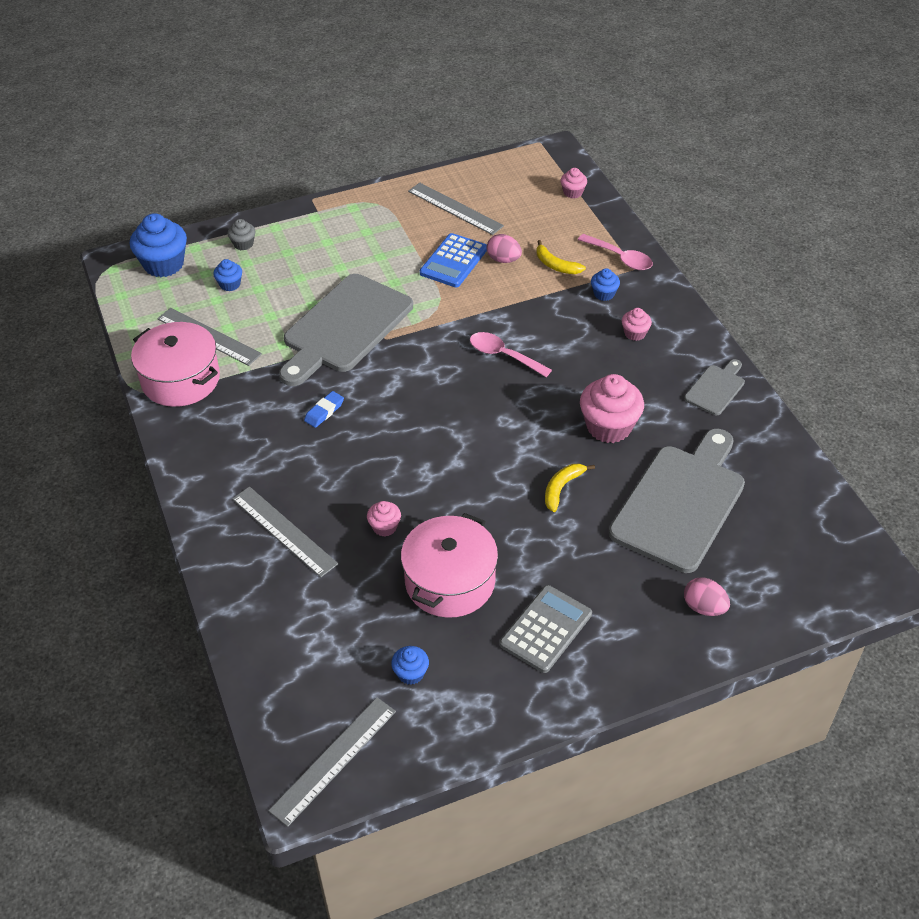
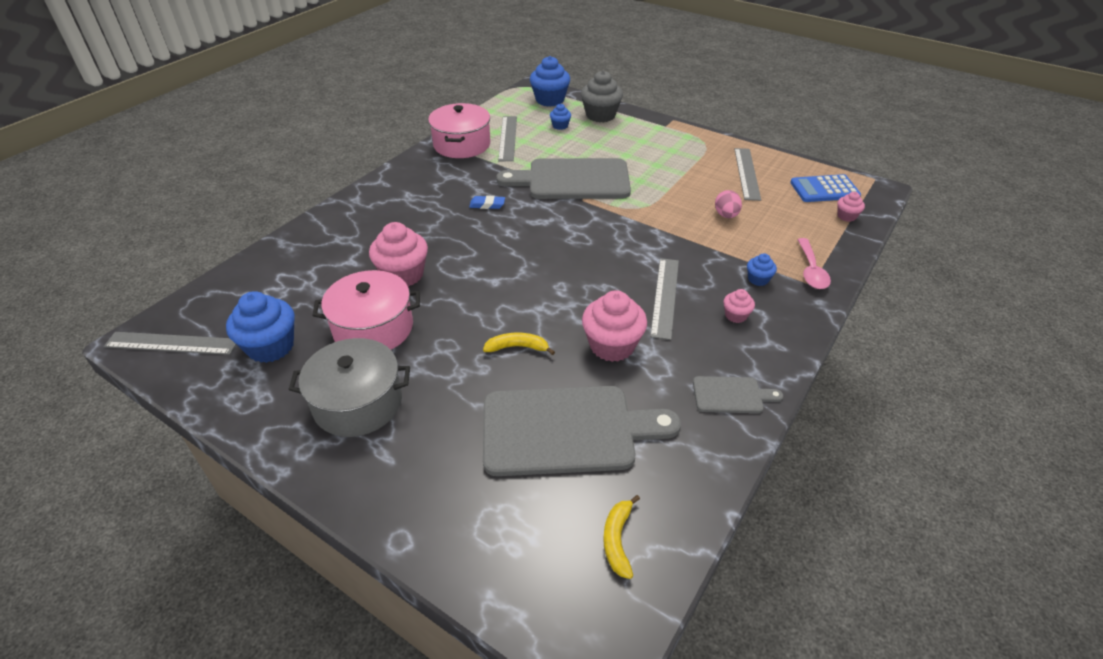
camera: 55 degrees right, 5 degrees down
grey cupcake [228,219,255,250] -> grey cupcake [581,70,623,122], size x1.98
grey ruler [232,486,338,577] -> grey ruler moved to [650,258,679,340]
pink cupcake [367,501,401,537] -> pink cupcake [369,222,428,287], size x1.98
blue cupcake [391,646,429,685] -> blue cupcake [226,291,295,363], size x1.98
blue calculator [420,233,487,287] -> blue calculator moved to [790,174,861,202]
pink spoon [470,332,552,377] -> none
grey calculator [500,585,592,673] -> grey pot [288,338,410,437]
yellow banana [537,240,586,274] -> yellow banana moved to [603,495,640,579]
pink egg [684,577,730,616] -> none

